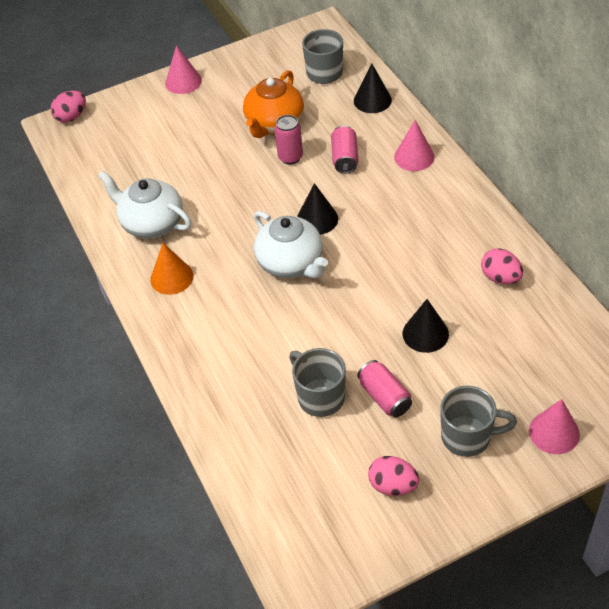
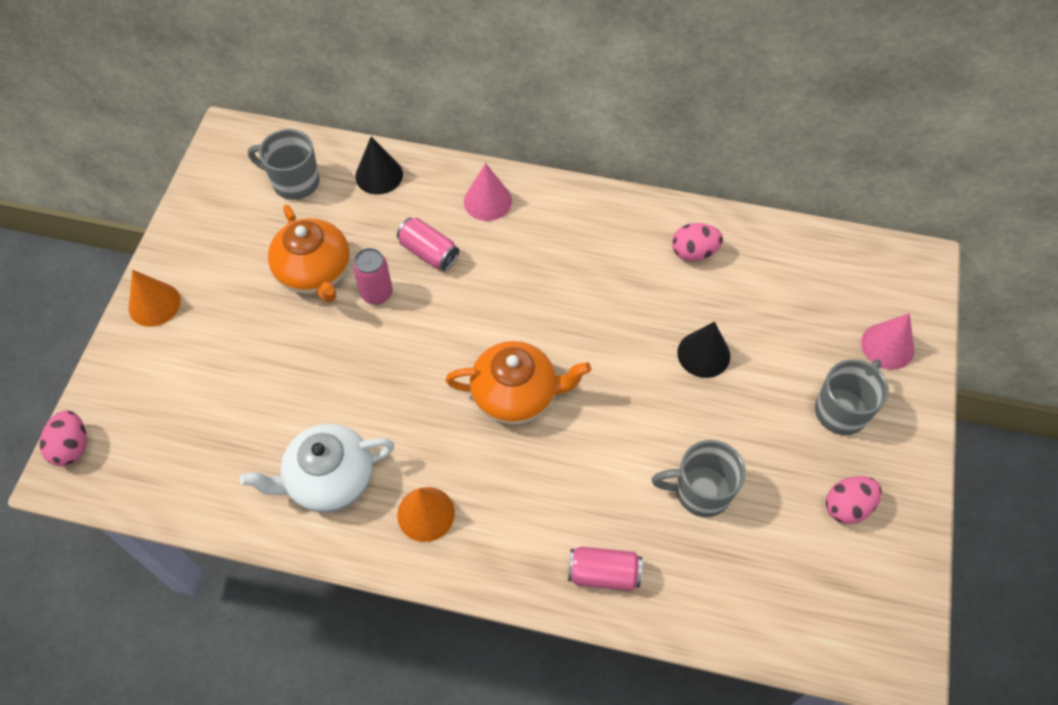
camera: 55 degrees left, 10 degrees up
pink cone [165,45,202,94] -> orange cone [128,270,181,327]
white teapot [254,211,328,278] -> orange teapot [445,341,591,424]
black cone [297,183,338,235] -> none
pink can [357,360,412,417] -> pink can moved to [568,547,642,591]

